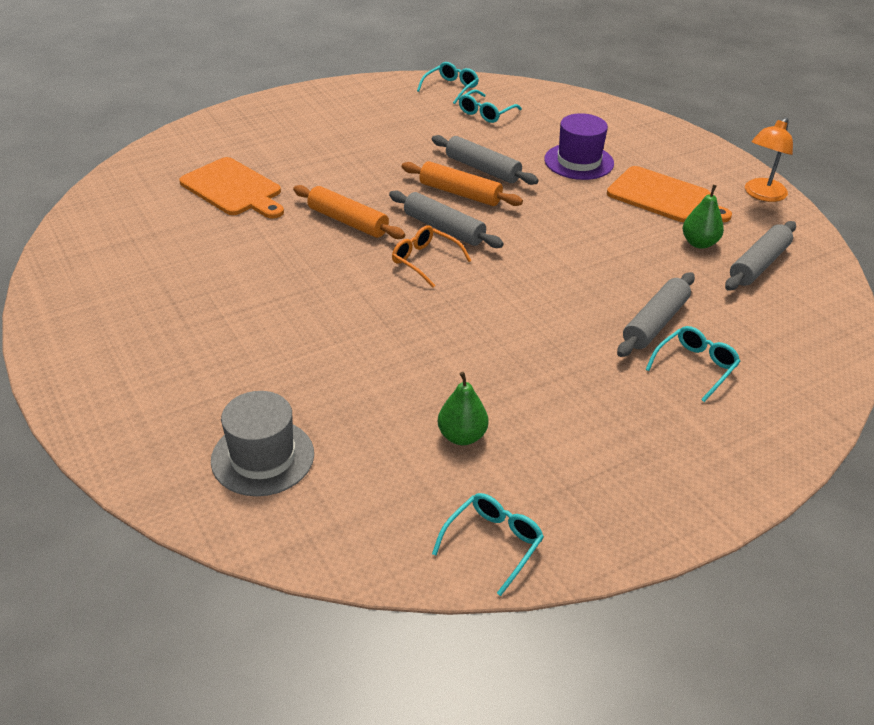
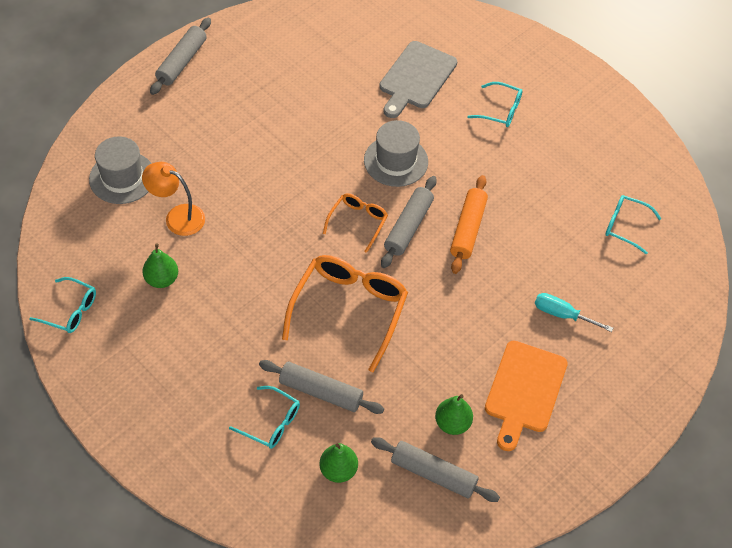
camera: 75 degrees right, 15 degrees up
orange cutting board [179,157,284,219] -> grey cutting board [379,41,457,118]
orange rolling pin [293,185,405,239] -> grey hat [364,120,428,187]
turquoise glasses [417,62,479,104] -> turquoise glasses moved to [467,82,522,127]
grey rolling pin [432,135,539,185] -> grey rolling pin moved to [150,18,211,95]
purple hat [544,113,614,180] -> turquoise screwdriver [535,293,613,332]
orange lamp [745,117,793,202] -> orange lamp moved to [142,162,205,236]
none -> orange glasses [282,255,408,373]
none -> green pear [319,443,358,483]

